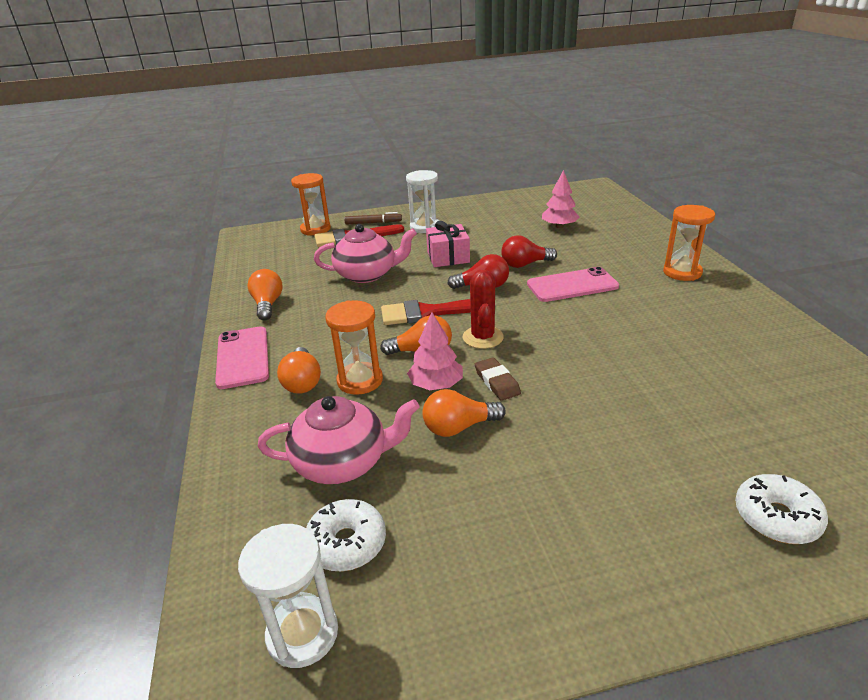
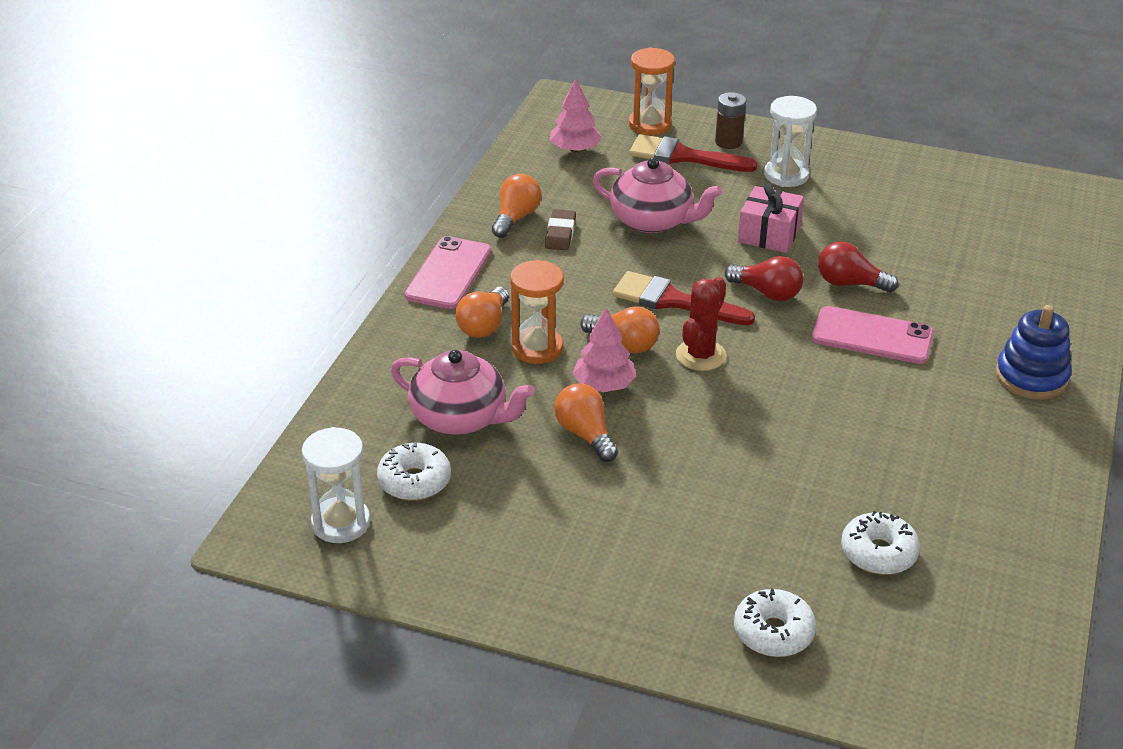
camera: 30 degrees right, 5 degrees up
brown marker [344,212,402,225] -> brown battery [715,92,746,149]
orange light bulb [422,389,506,437] -> orange light bulb turned 45 degrees clockwise [554,383,618,462]
brown eraser [475,357,521,401] -> brown eraser moved to [545,209,576,250]
pink tree [542,170,579,228] -> pink tree moved to [550,79,602,152]
orange hourglass [663,205,715,281] -> blue stacking toy [996,305,1072,400]
none -> white donut [841,511,920,575]

